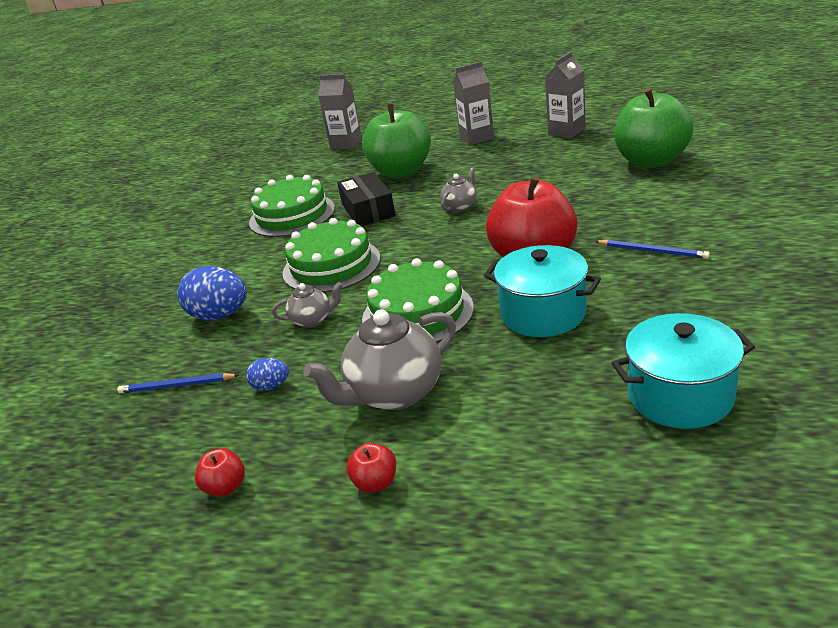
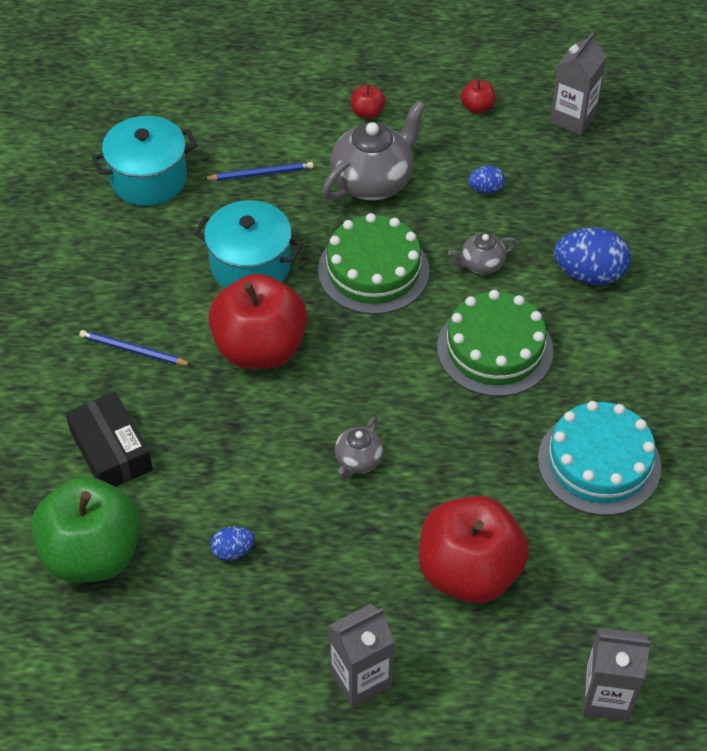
camera: 165 degrees right, 20 degrees up
blue pencil [117,373,239,394] -> blue pencil moved to [204,162,314,181]
green cake [249,175,335,237] -> turquoise cake [538,401,661,515]
black box [337,172,396,226] -> black box moved to [65,392,153,487]
green apple [362,104,431,178] -> red apple [419,496,529,603]
grey carton [545,52,586,138] -> grey carton moved to [550,32,607,135]
none -> blue egg [210,526,255,561]

